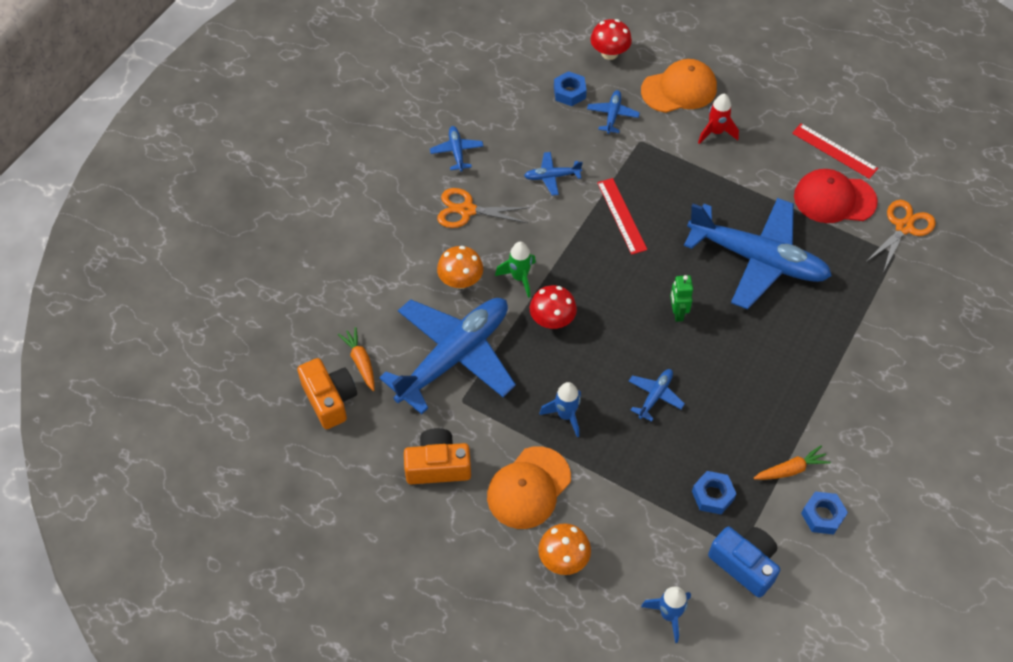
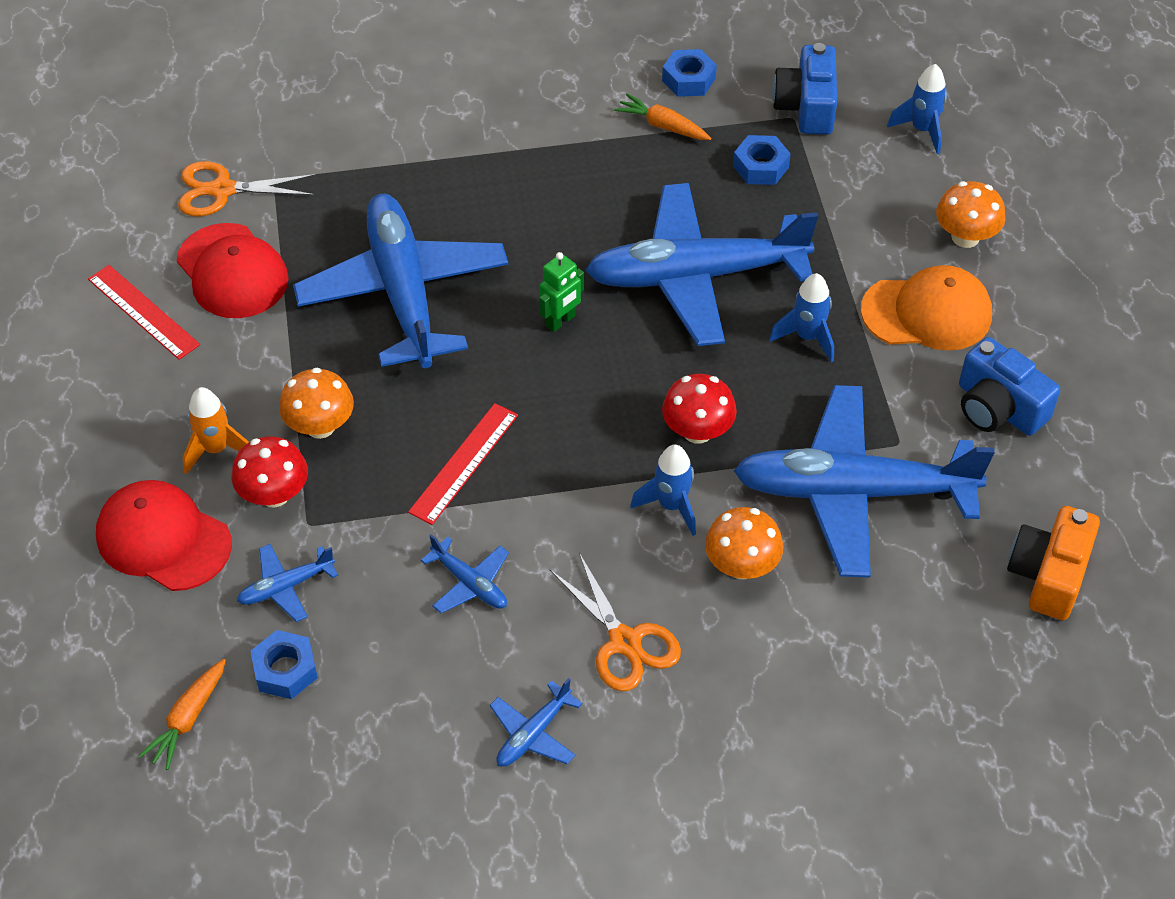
camera: 130 degrees left, 5 degrees down
orange carrot [338,327,375,391] -> orange carrot moved to [139,659,226,770]
orange camera [404,428,471,484] -> blue camera [959,337,1060,436]
green rocket [495,242,536,298] -> blue rocket [630,444,696,536]
red mushroom [591,19,632,60] -> red mushroom moved to [232,436,308,508]
blue plane [629,369,685,422] -> blue plane [586,183,818,346], size x2.46
orange cap [641,59,717,113] -> red cap [96,480,232,591]
red rocket [698,94,739,144] -> orange rocket [183,387,249,475]
red ruler [792,123,878,179] -> red ruler turned 45 degrees counterclockwise [88,265,200,360]
none -> orange mushroom [279,368,354,439]

